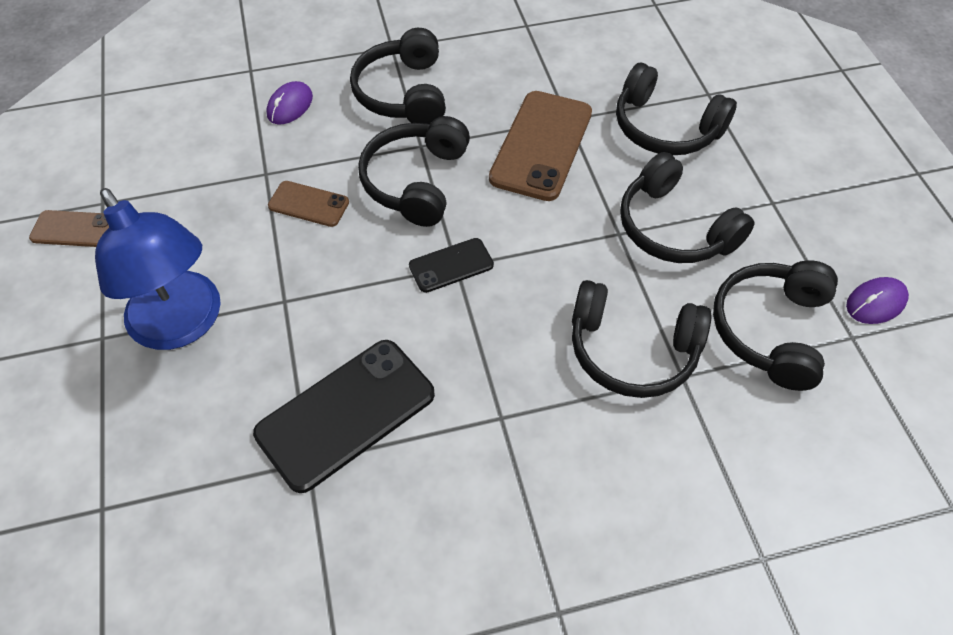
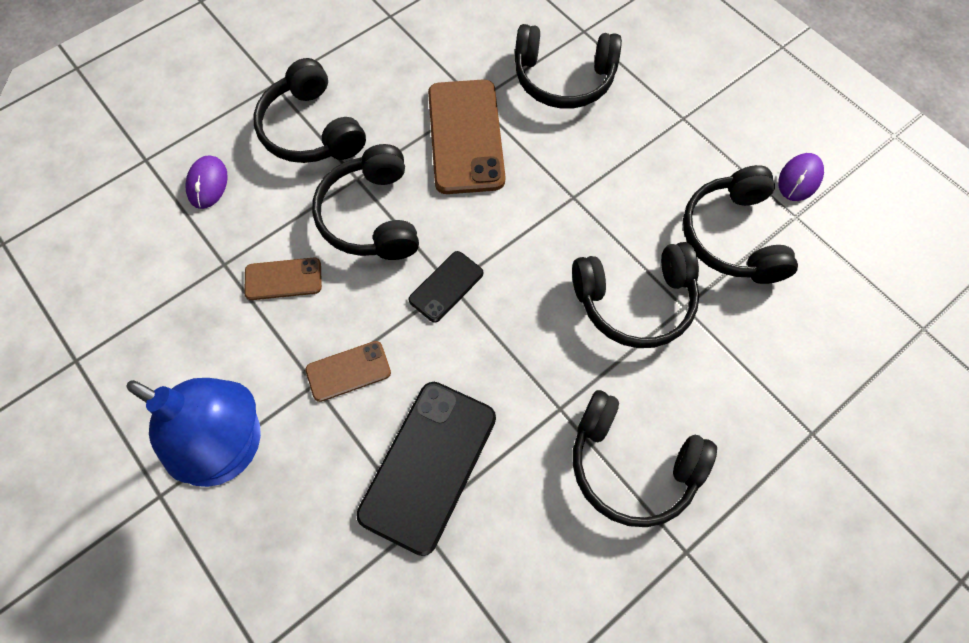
camera: 25 degrees left, 10 degrees up
brown phone [29,210,109,247] -> brown phone moved to [305,341,391,402]
black headphones [620,152,754,263] -> black headphones moved to [573,390,717,527]

